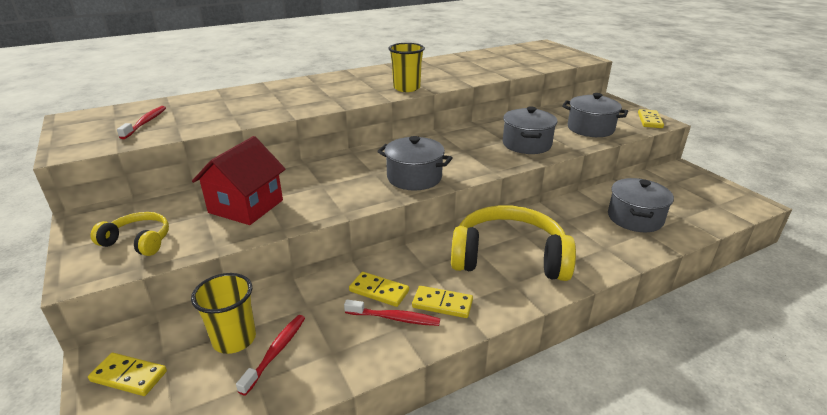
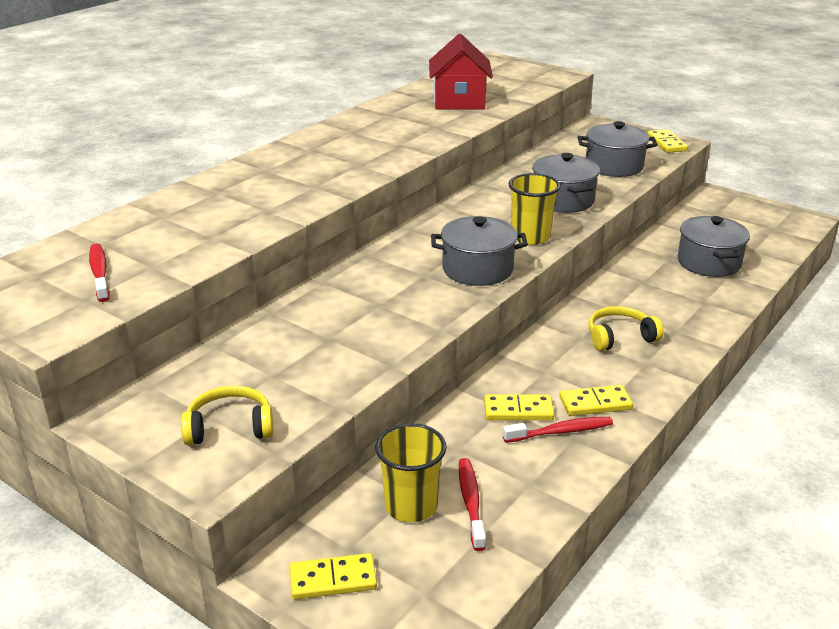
camera: 25 degrees left, 0 degrees up
red house [192,136,286,225] -> red house moved to [429,34,493,110]
yellow cup [389,43,425,92] -> yellow cup moved to [508,173,561,245]
yellow headphones [451,205,576,281] -> yellow headphones [589,306,663,351], size x0.50

